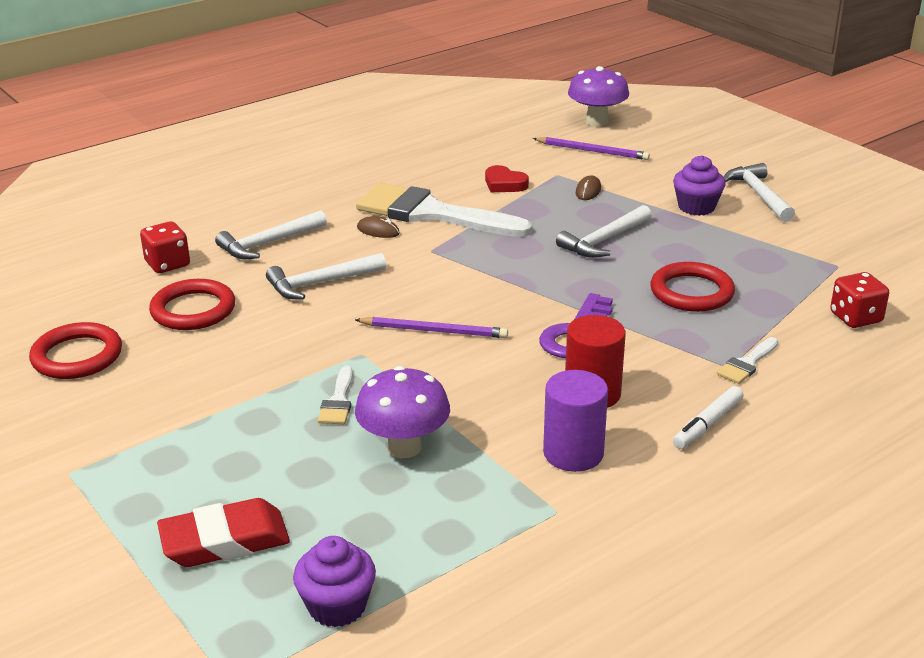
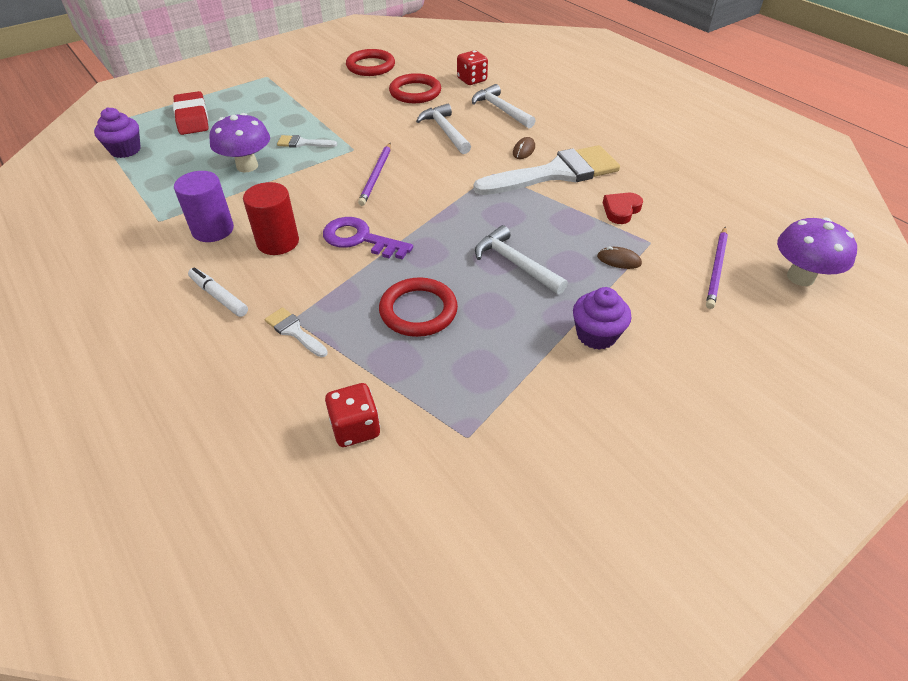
camera: 90 degrees right, 15 degrees up
white brush [356,183,532,237] -> white brush turned 45 degrees clockwise [473,145,620,195]
white hammer [724,163,795,222] -> none

